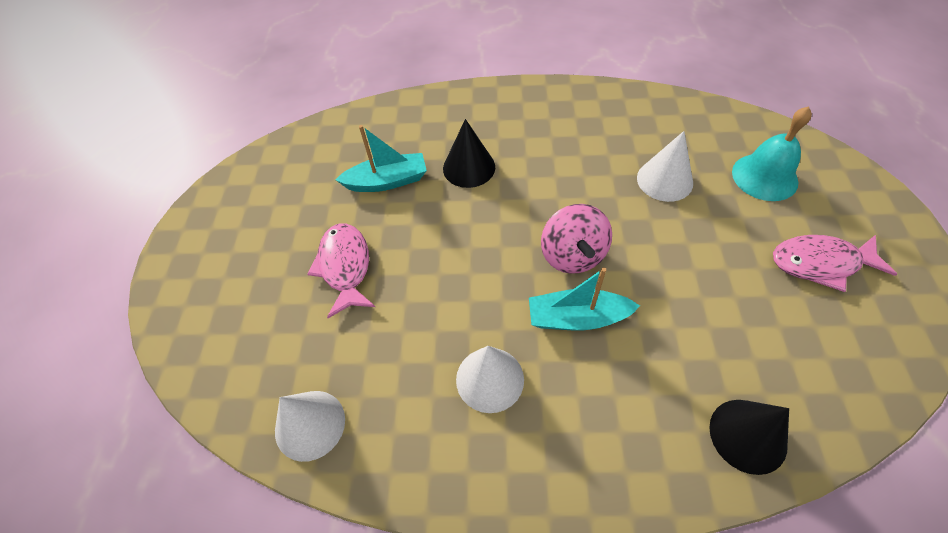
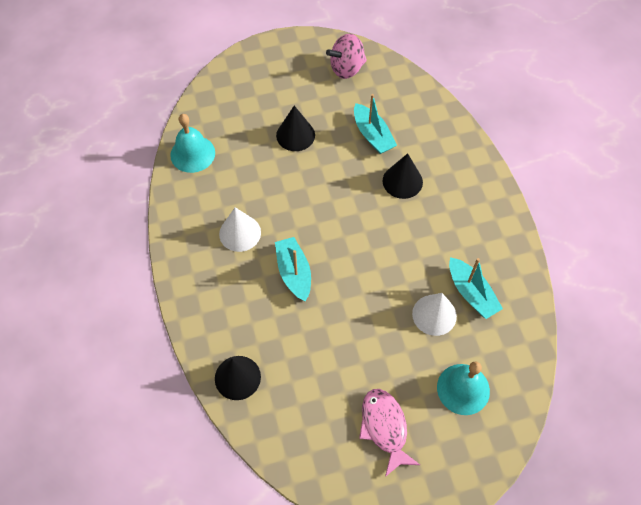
camera: 70 degrees right, 5 degrees up
white cone [275,391,345,462] -> turquoise bell [170,114,215,173]
pink fish [308,223,375,318] -> black cone [276,106,315,151]
pink spinning top [541,204,612,274] -> pink spinning top moved to [326,34,367,79]
none -> turquoise boat [449,257,503,319]

